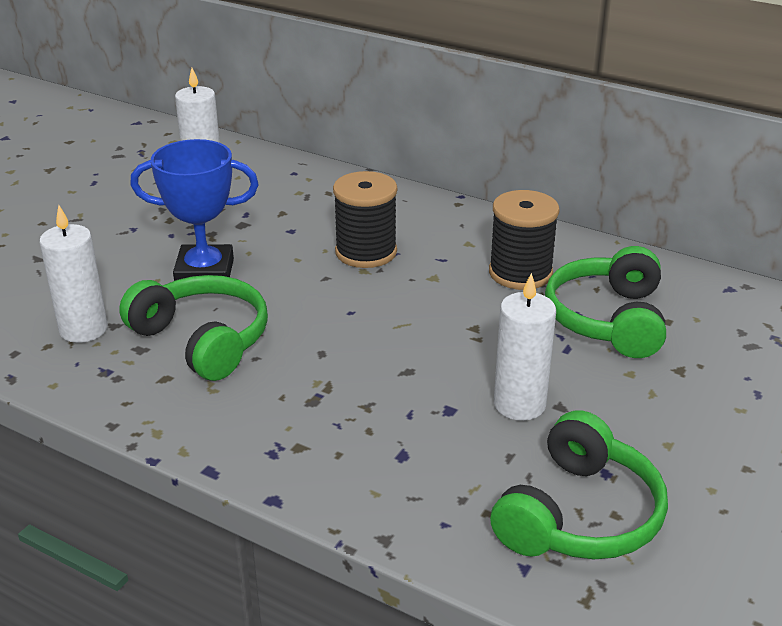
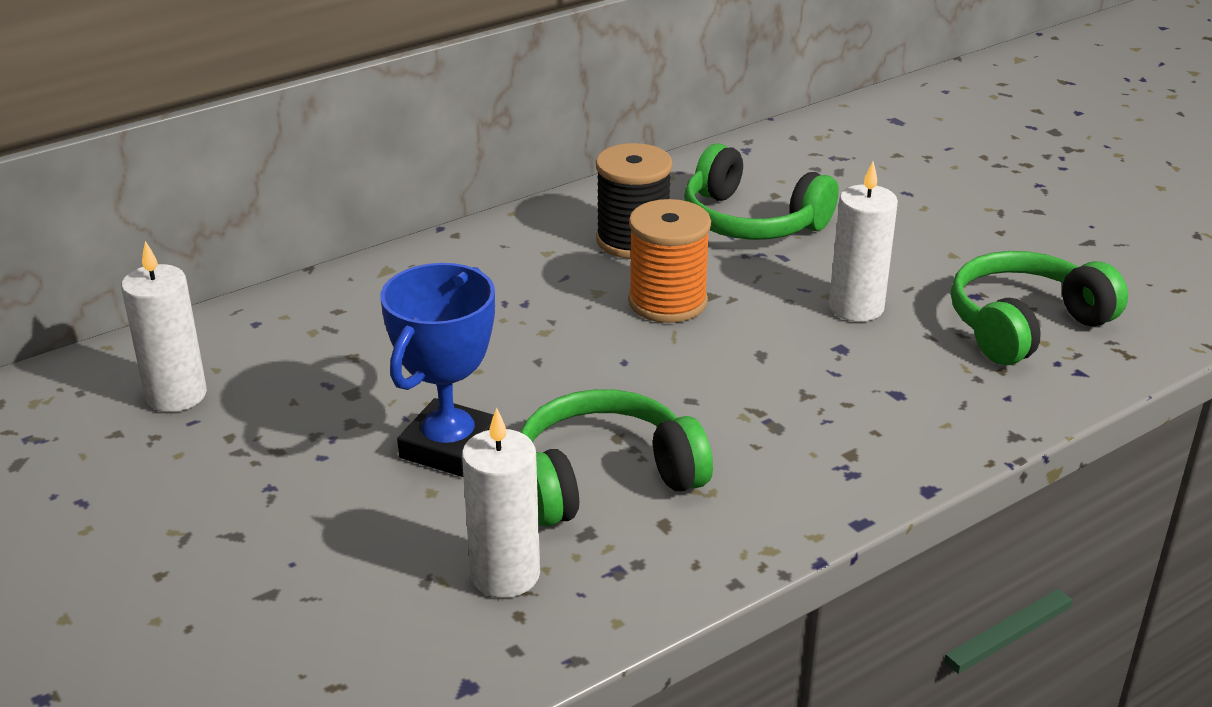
camera: 65 degrees left, 0 degrees up
black spool [333,171,397,268] -> none
green headphones [490,410,668,559] -> green headphones turned 90 degrees counterclockwise [951,251,1128,365]
none -> orange spool [628,199,711,323]

